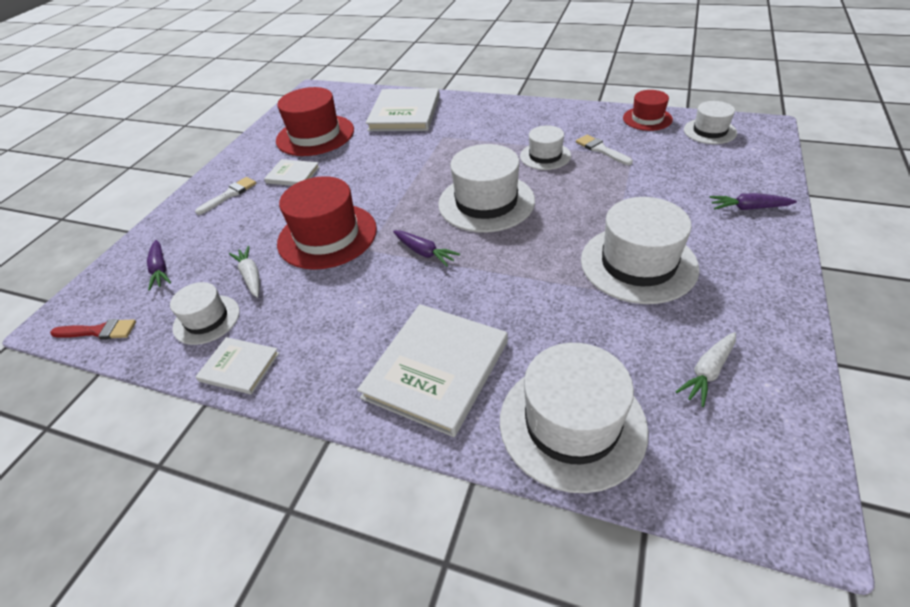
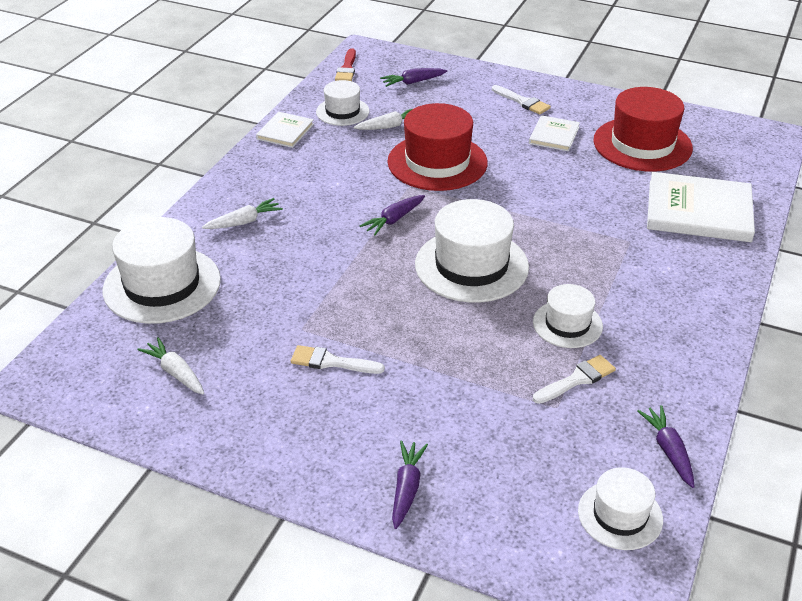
camera: 90 degrees right, 5 degrees down
white book [357,304,508,437] -> white carrot [202,198,283,229]
white hat [581,197,699,304] -> white brush [291,345,385,374]
red hat [623,90,673,131] -> purple carrot [637,405,694,488]

